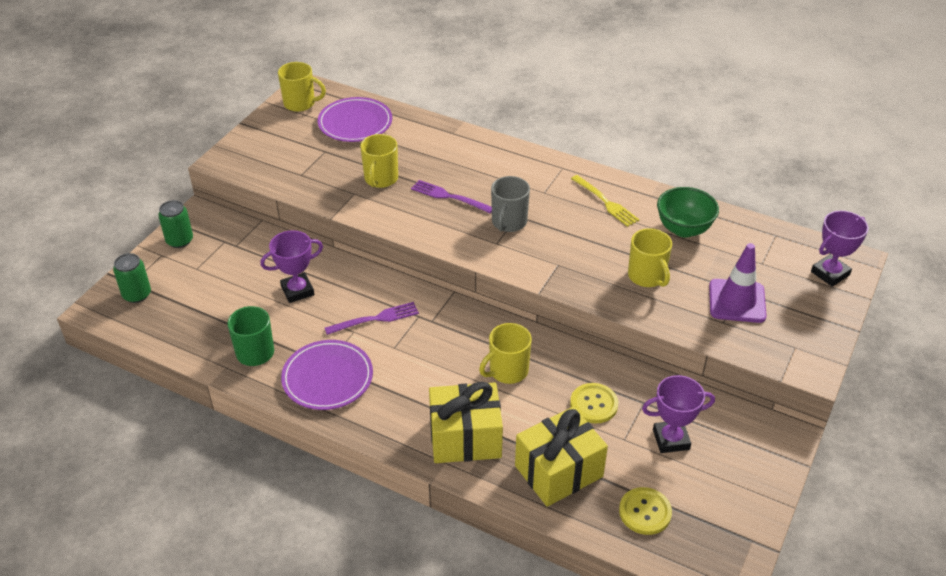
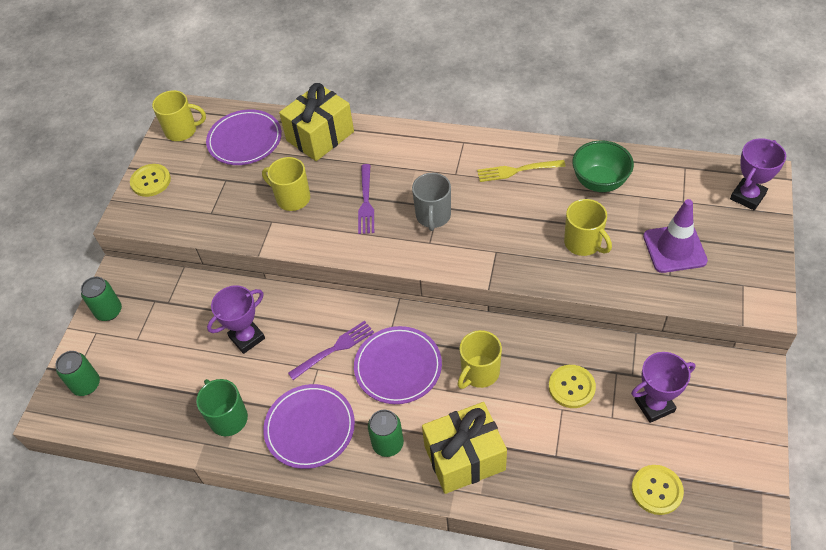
camera: 10 degrees left, 10 degrees up
yellow mug [360,134,398,188] -> yellow mug turned 120 degrees clockwise [262,157,310,211]
purple fork [411,180,492,213] -> purple fork turned 105 degrees counterclockwise [358,164,374,234]
yellow gift [515,407,608,507] -> yellow gift moved to [279,83,354,161]
yellow fork [571,175,640,227] -> yellow fork turned 135 degrees clockwise [477,160,566,182]
none -> yellow button [130,164,171,197]
none -> purple plate [354,326,442,404]
none -> green can [368,410,404,457]

